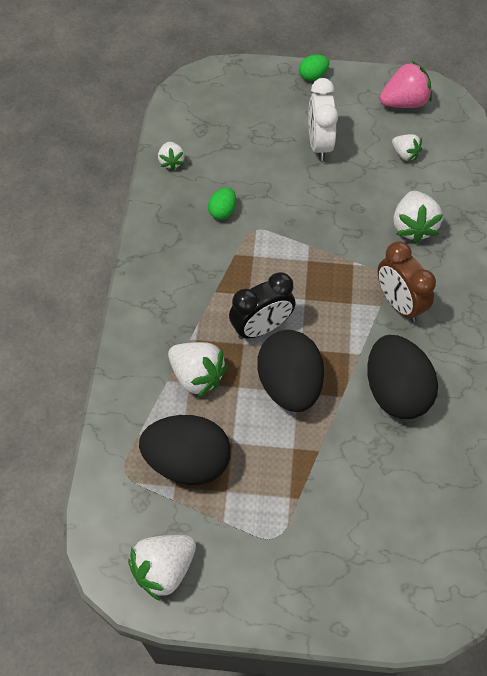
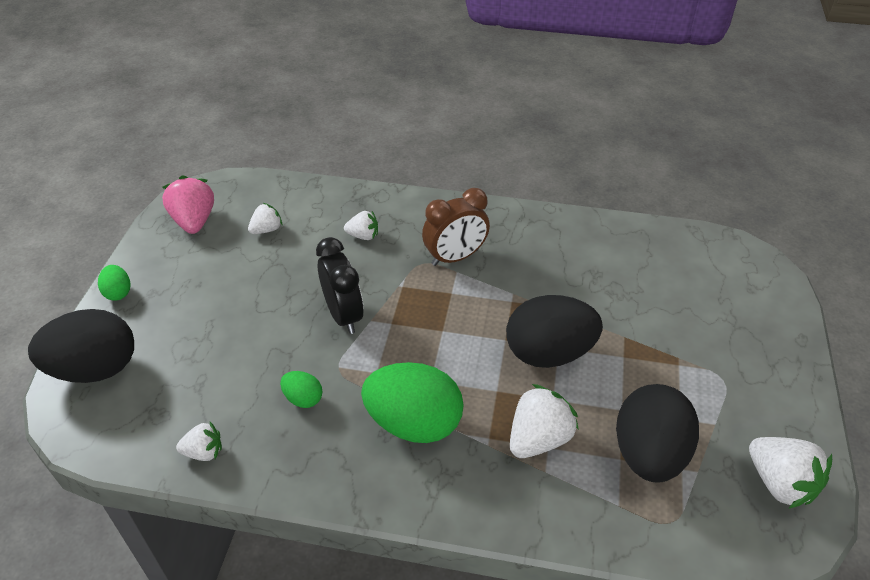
camera: 85 degrees left, 15 degrees down
black clock [229,272,296,339] -> black clock moved to [316,237,364,334]
white clock [308,78,338,161] -> none
black egg [367,335,438,419] -> black egg moved to [28,309,134,383]
white strawberry [393,191,443,244] -> white strawberry [344,211,378,240], size x0.59
none -> green egg [361,362,464,443]

